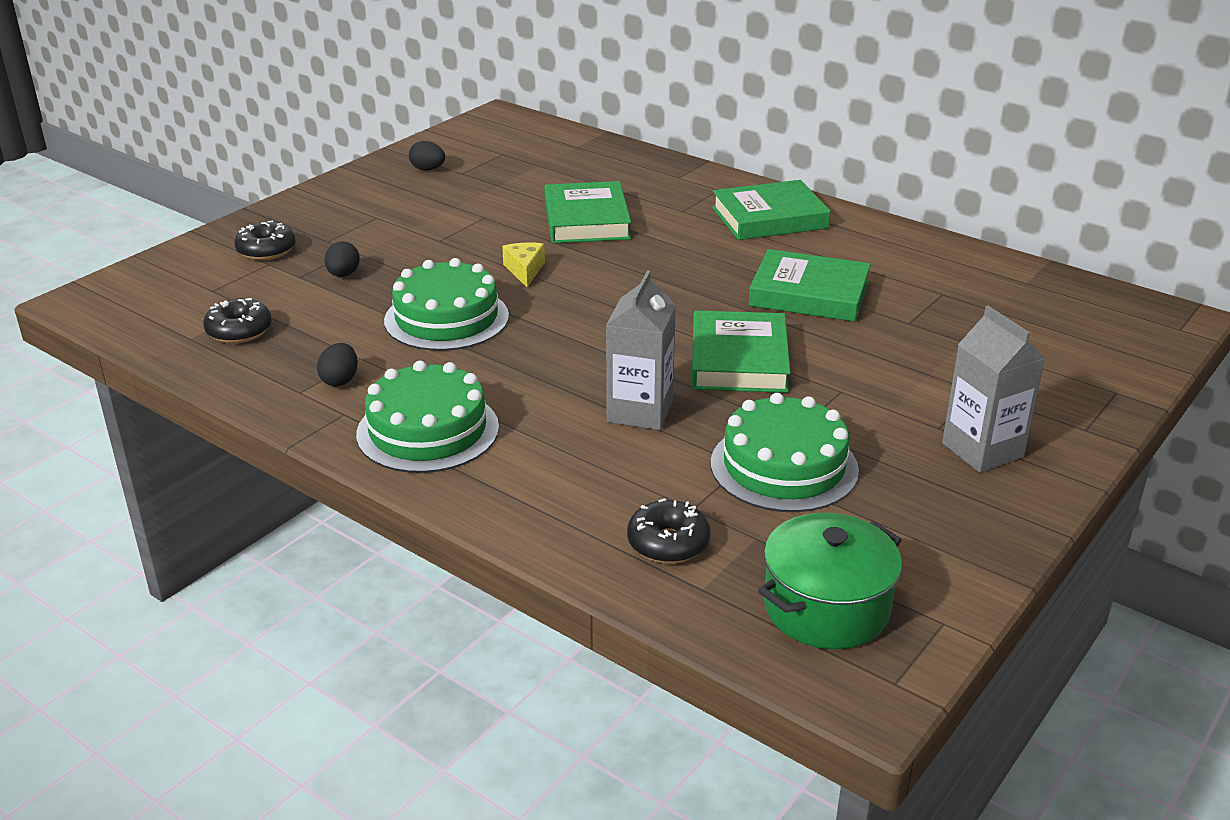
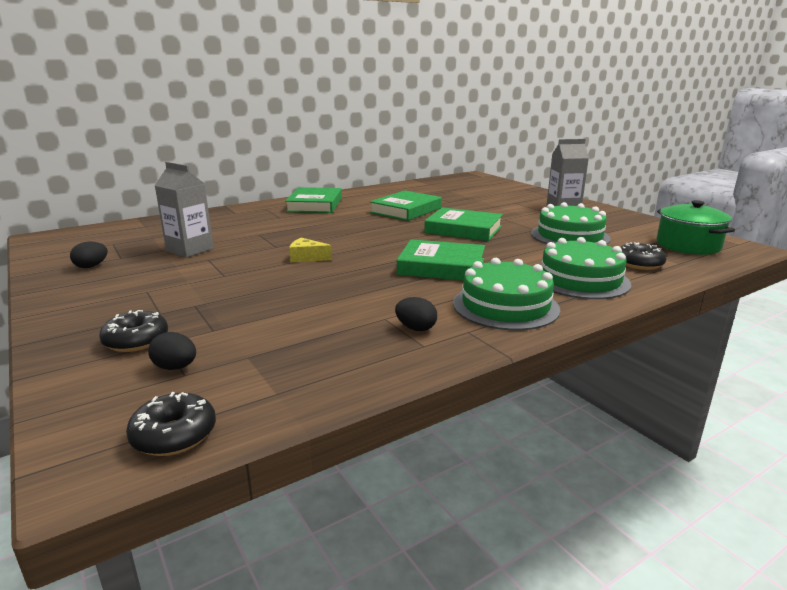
camera: 70 degrees left, 10 degrees down
black donut [203,298,272,343] -> black donut moved to [126,392,216,456]
black egg [324,241,360,277] -> black egg moved to [148,332,196,370]
green cake [384,258,509,351] -> green cake moved to [542,237,631,299]
green book [544,181,631,243] -> green book moved to [397,239,485,281]
grey carton [606,270,676,430] -> grey carton moved to [155,162,214,258]

